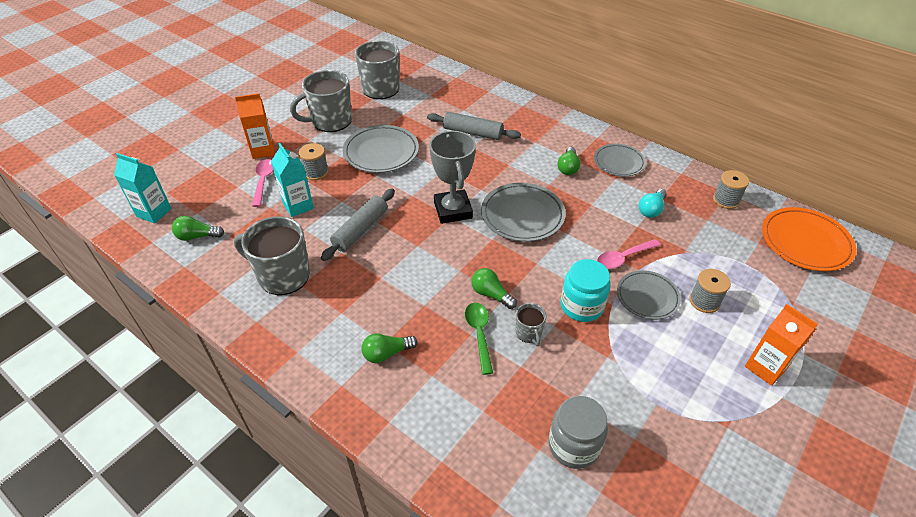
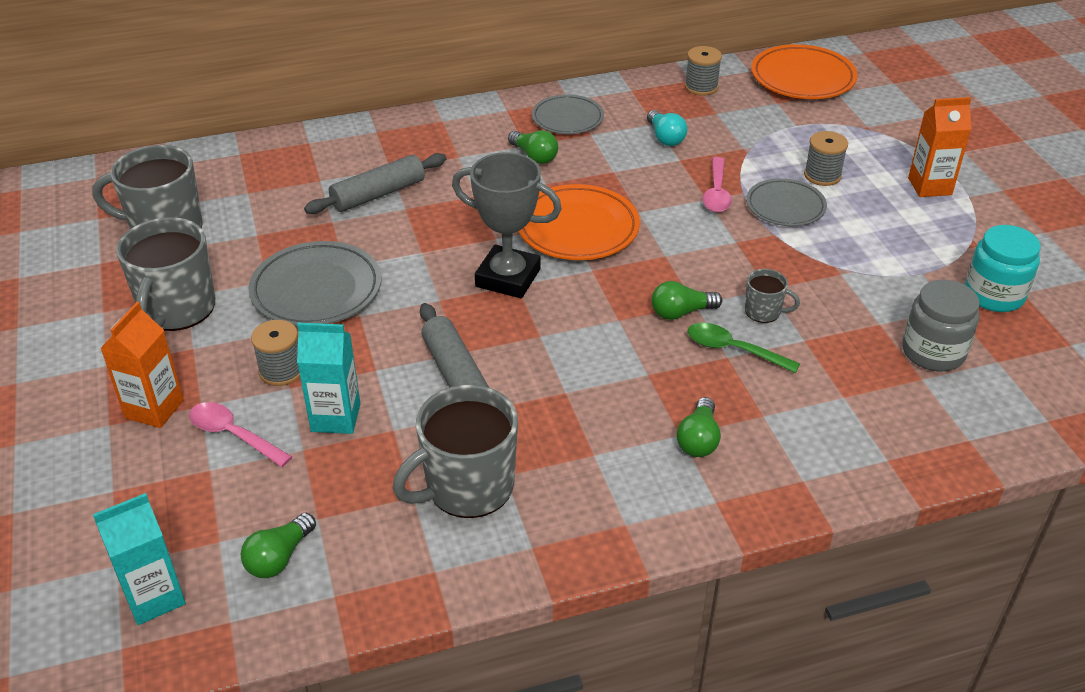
camera: 55 degrees left, 5 degrees down
grey plate [481,183,566,242] -> orange plate [518,184,640,260]
turquoise jar [561,259,611,322] -> turquoise jar moved to [965,225,1041,312]

